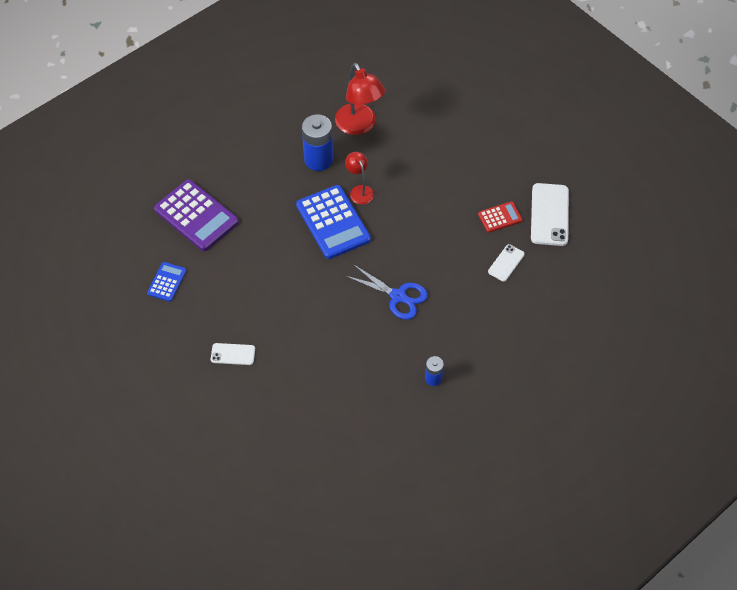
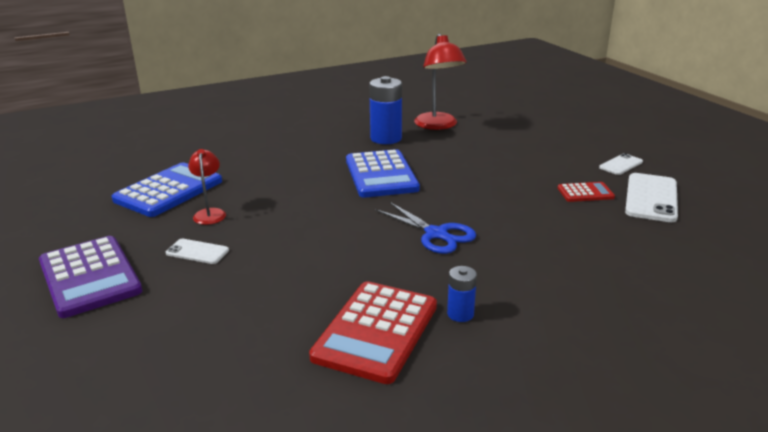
camera: 15 degrees right, 30 degrees down
blue calculator [147,262,186,302] -> blue calculator [112,162,222,217], size x1.94
purple calculator [154,180,239,251] -> purple calculator moved to [39,236,142,318]
red lamp [345,152,374,204] -> red lamp moved to [188,149,226,225]
white phone [488,244,525,282] -> white phone moved to [599,153,643,175]
none -> red calculator [309,281,437,384]

